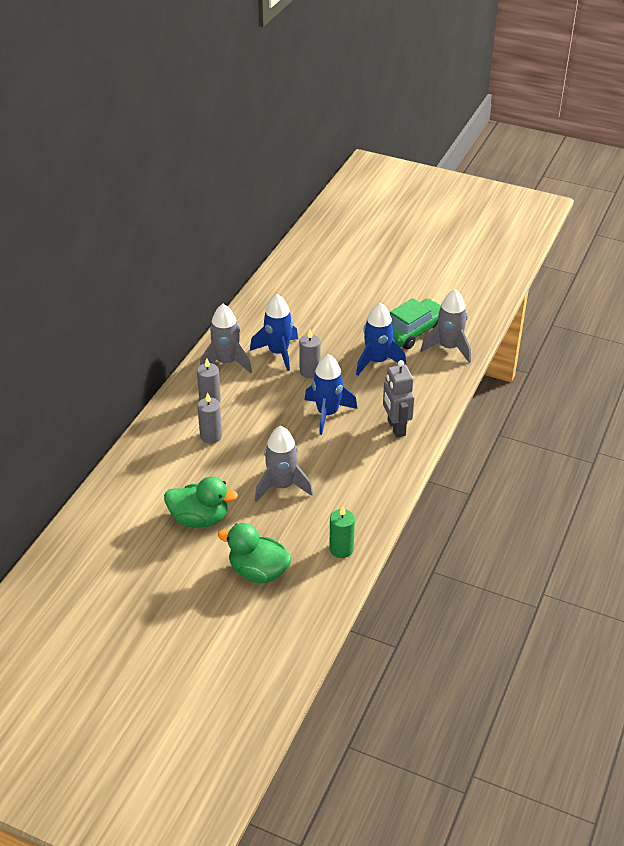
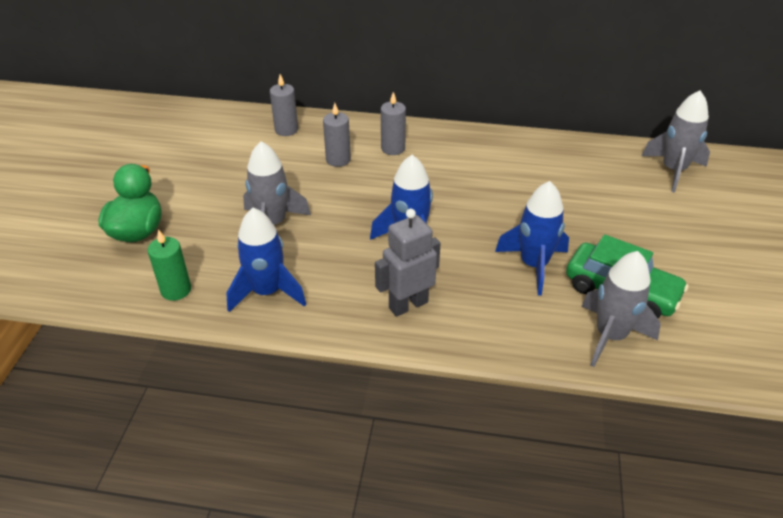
camera: 75 degrees right, 0 degrees up
green duck [164,477,238,528] -> none
grey rocket [200,304,252,373] -> grey rocket moved to [642,90,710,193]
blue rocket [250,294,298,371] -> blue rocket moved to [227,208,306,312]
grey candle [299,329,321,378] -> grey candle moved to [270,74,298,136]

